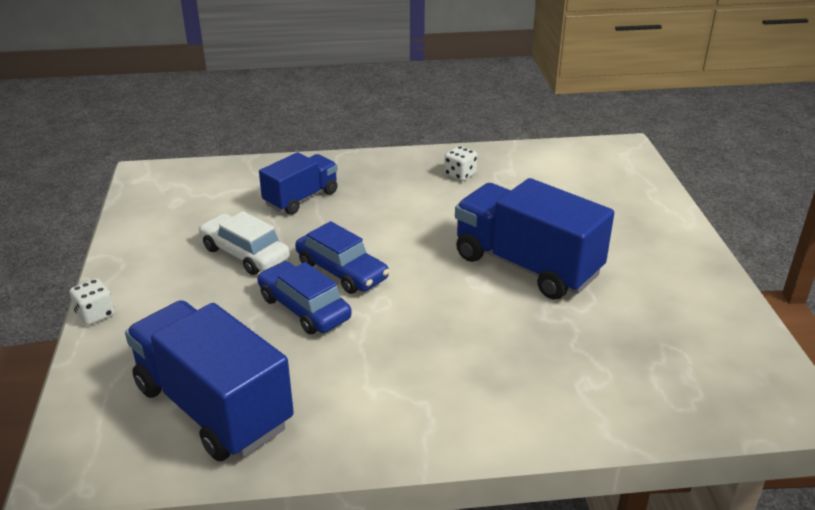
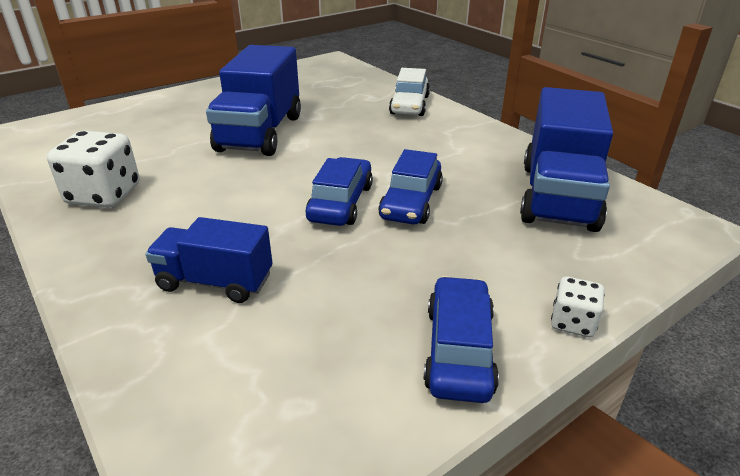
camera: 120 degrees left, 0 degrees up
white car [199,211,290,275] -> white car moved to [389,68,430,116]
white dice [444,146,477,181] -> white dice [47,131,140,208], size x1.87
none -> blue car [423,276,499,403]

